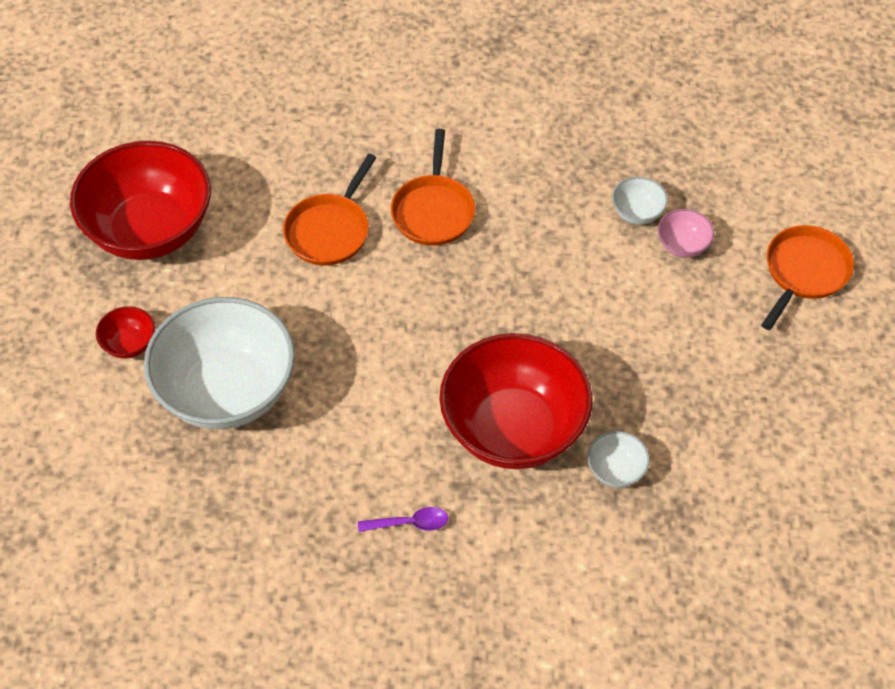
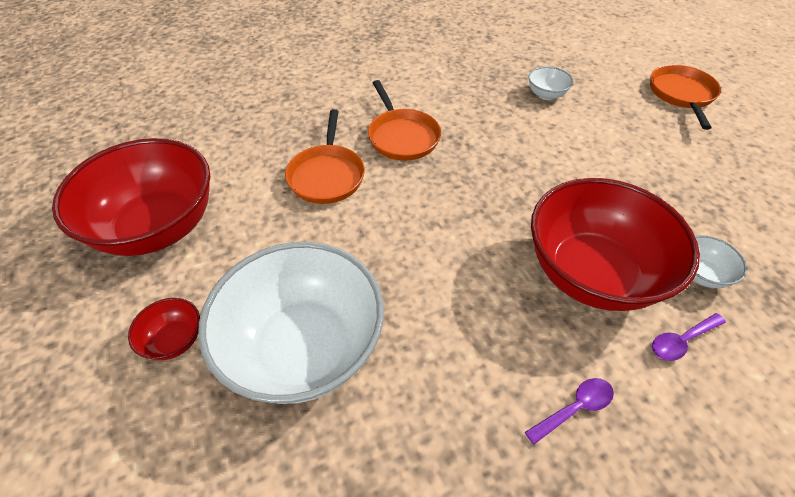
camera: 25 degrees left, 5 degrees down
pink bowl [658,209,715,258] -> none
none -> purple spoon [652,313,726,361]

